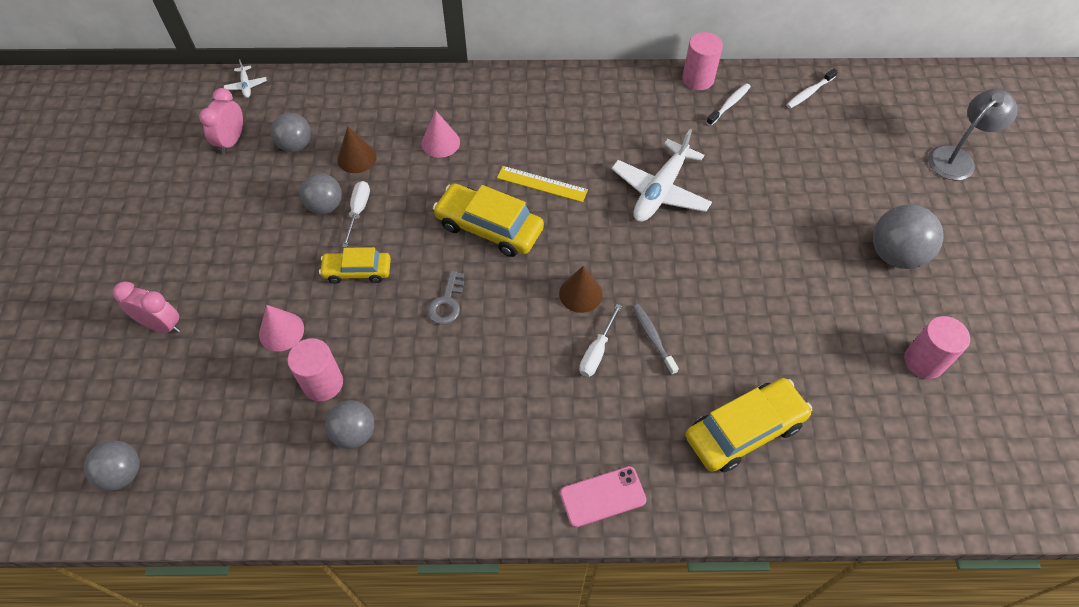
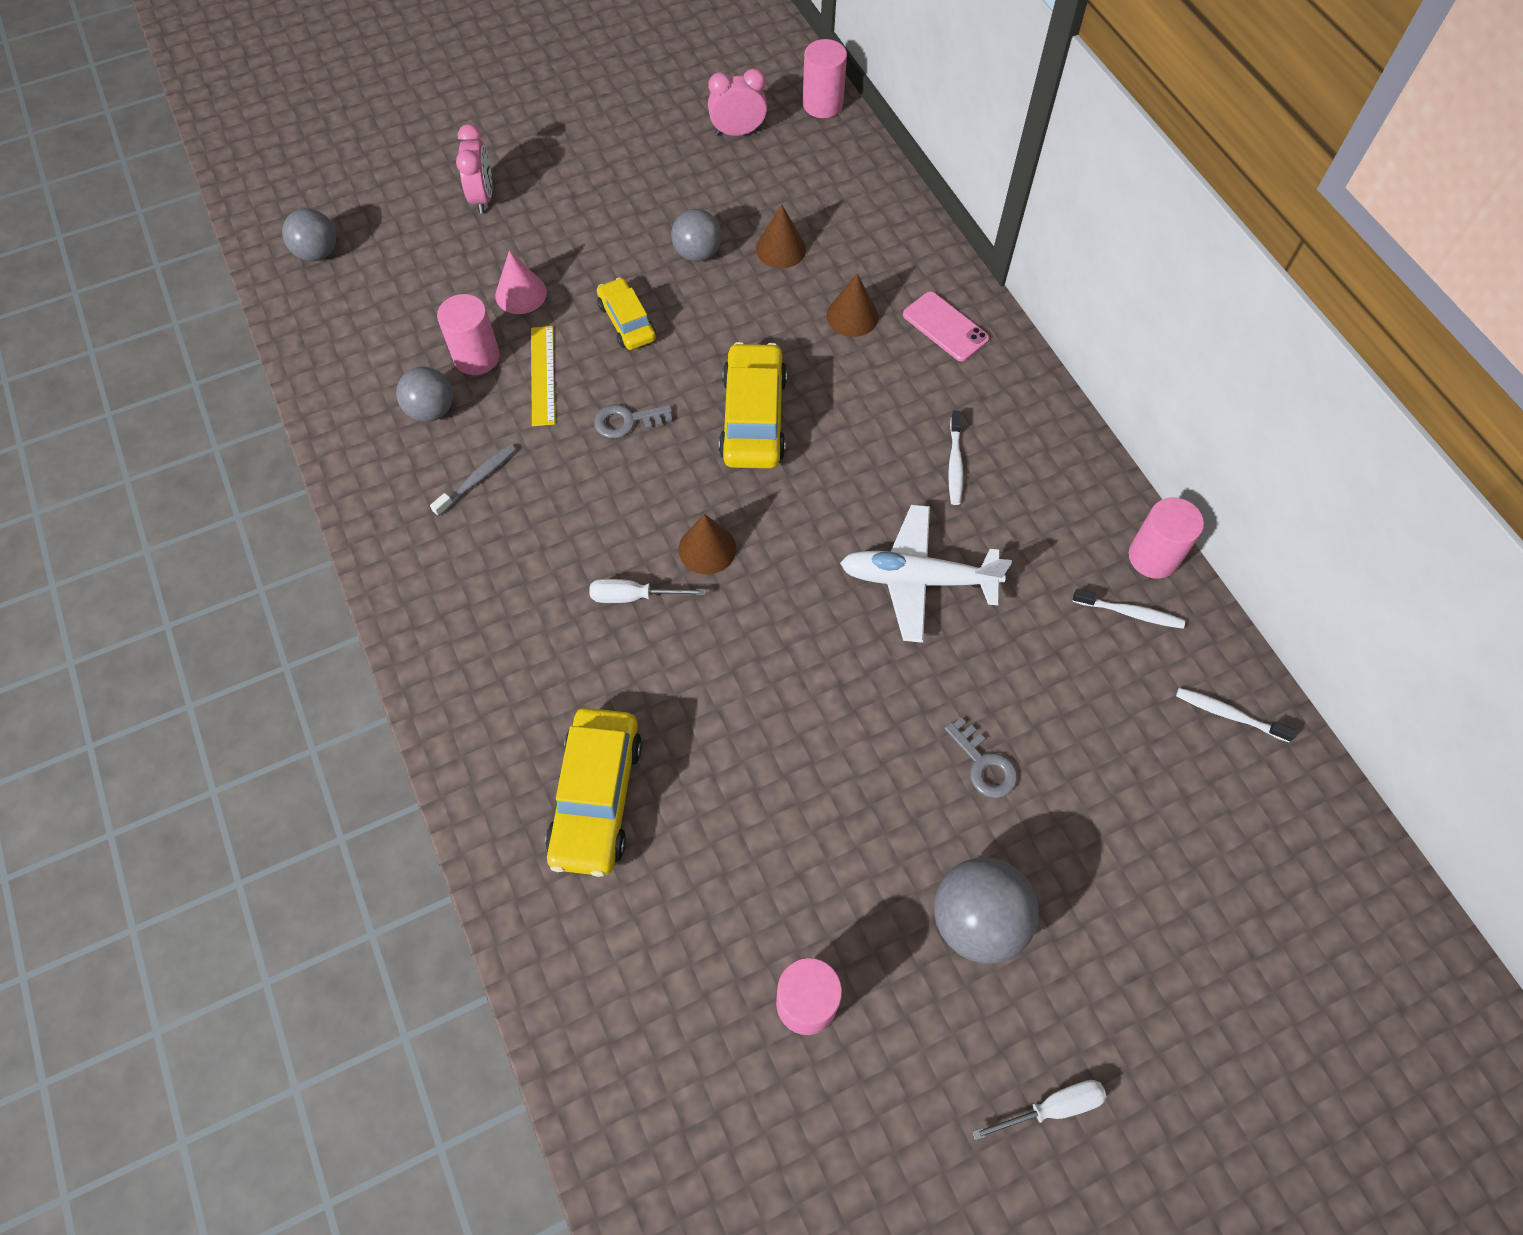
camera: 65 degrees right, 5 degrees up
white plane [224,59,267,98] -> pink cylinder [803,39,847,118]
grey ball [271,113,311,152] -> none
white screwdriver [342,181,370,248] -> white screwdriver moved to [972,1080,1106,1141]
pink cone [422,111,460,158] -> brown cone [827,274,879,337]
yellow ruler [497,166,588,202] -> yellow ruler moved to [531,326,555,426]
pink phone [560,466,647,527] -> pink phone moved to [903,291,989,362]
grey toothbrush [633,304,679,375] -> grey toothbrush moved to [430,444,516,516]
yellow car [686,378,812,472] -> yellow car turned 60 degrees clockwise [545,708,642,877]
grey lamp [928,89,1018,180] -> none
none -> grey key [944,717,1017,798]
none -> white toothbrush [948,411,963,505]

